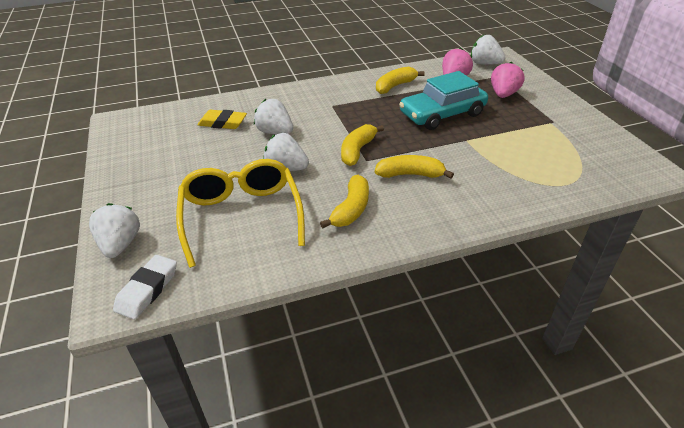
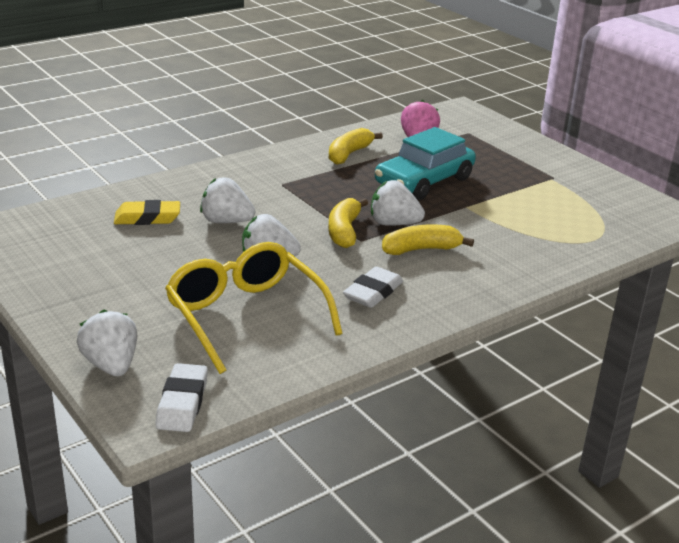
camera: 20 degrees left, 10 degrees down
yellow banana [320,175,369,228] -> white eraser [343,267,403,308]
white strawberry [471,35,505,65] -> white strawberry moved to [371,180,425,226]
pink strawberry [491,62,525,98] -> none

